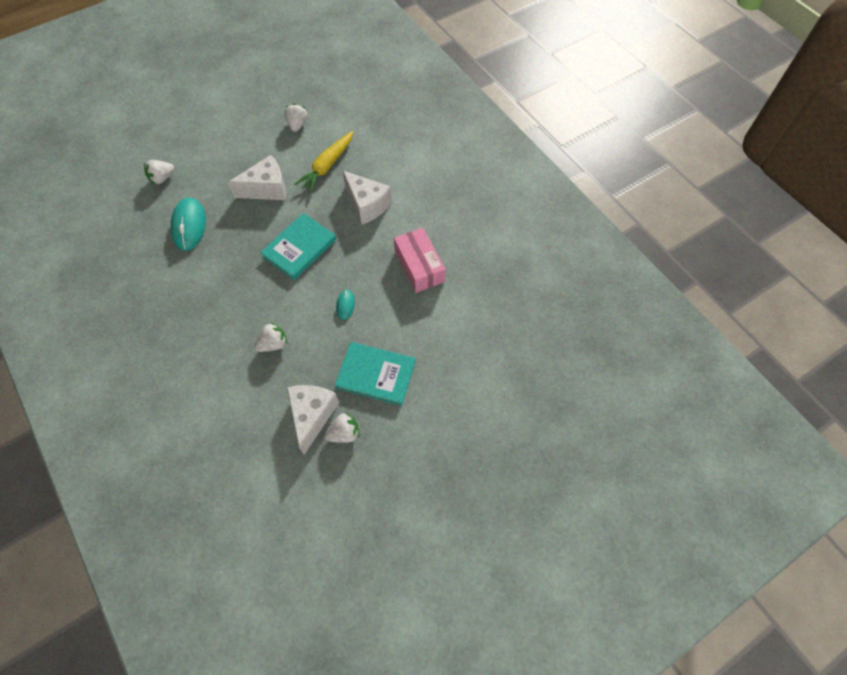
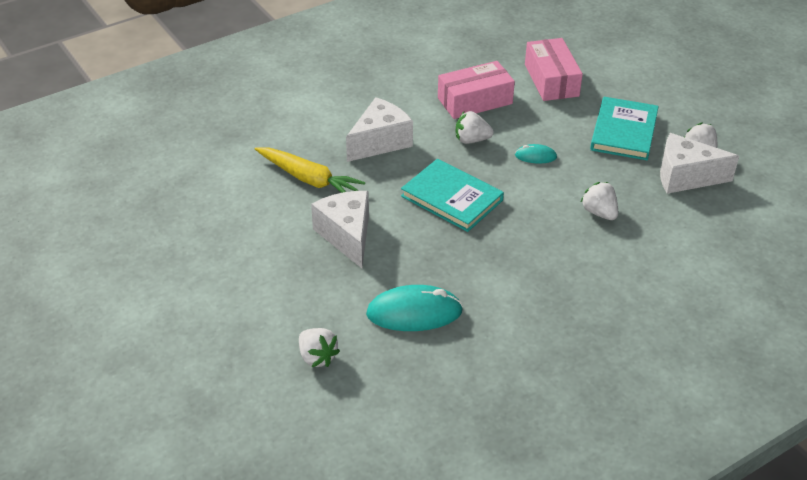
camera: 90 degrees left, 20 degrees down
white strawberry [284,104,308,132] -> white strawberry moved to [456,111,494,144]
none -> pink box [525,38,583,101]

